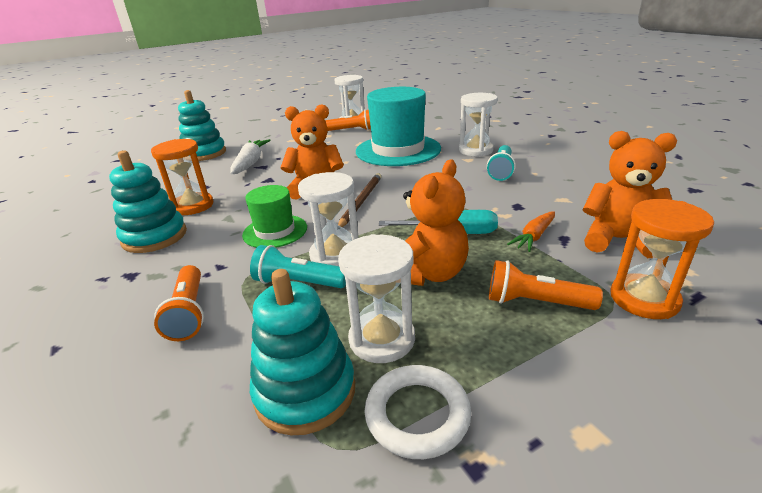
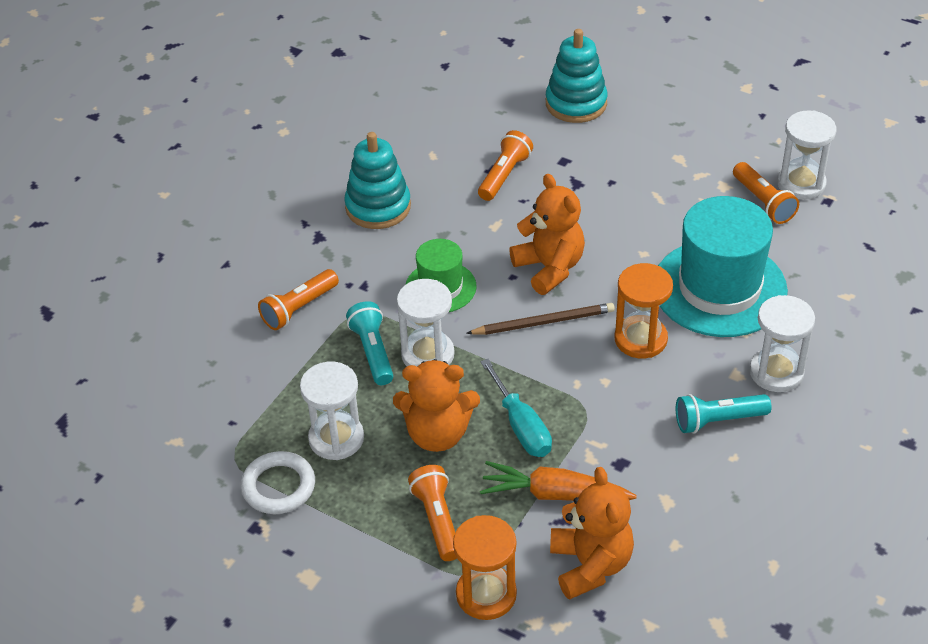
camera: 60 degrees right, 15 degrees up
orange hourglass [151,139,213,215] -> orange hourglass moved to [615,263,673,358]
white carrot [230,139,271,174] -> none
turquoise stacking toy [250,269,355,435] -> none
orange carrot [507,211,555,252] -> orange carrot [480,461,637,501], size x1.56
none -> orange flashlight [478,130,533,201]

